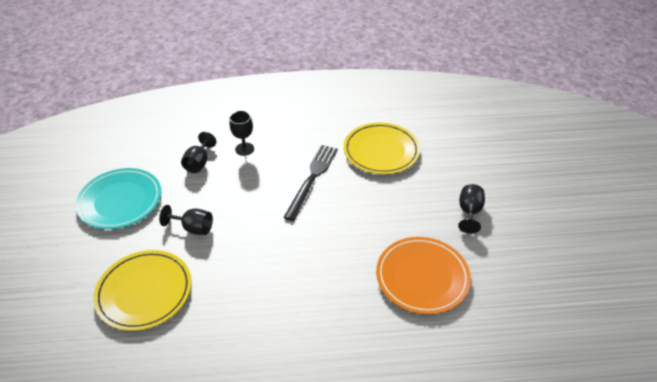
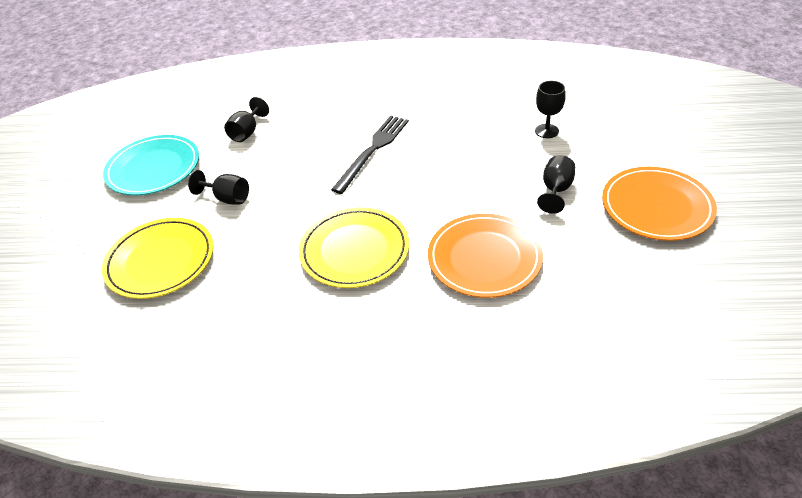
camera: 10 degrees right, 0 degrees up
black goblet [230,111,254,156] -> black goblet moved to [535,81,566,138]
yellow plate [344,123,420,174] -> yellow plate moved to [299,207,409,288]
none -> orange plate [602,167,717,241]

